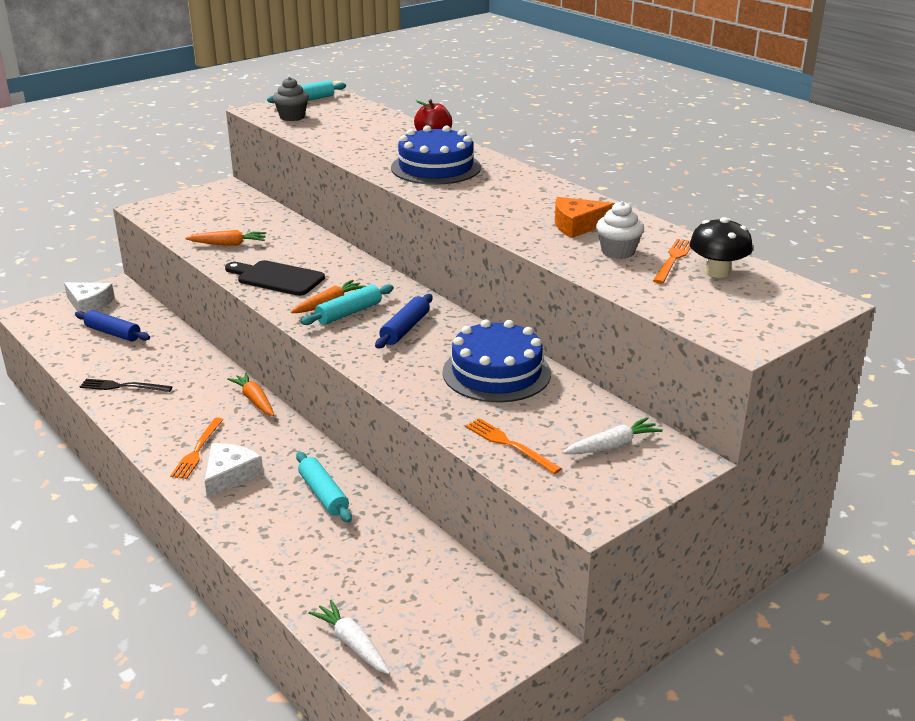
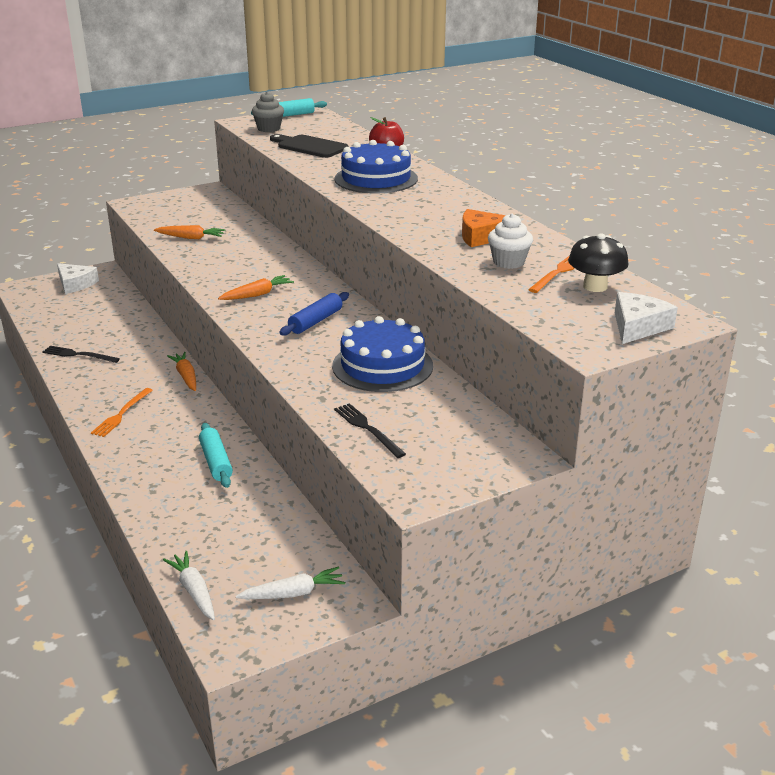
camera: 10 degrees right, 0 degrees up
blue rolling pin [75,310,150,342] -> none
white cheese [205,443,264,499] -> white cheese moved to [615,292,678,344]
black cutting board [225,260,325,296] -> black cutting board moved to [270,134,349,158]
turquoise rolling pin [301,284,394,325] -> none
orange fork [465,418,562,474] -> black fork [334,403,406,458]
white carrot [563,417,663,454] -> white carrot moved to [236,567,345,599]

